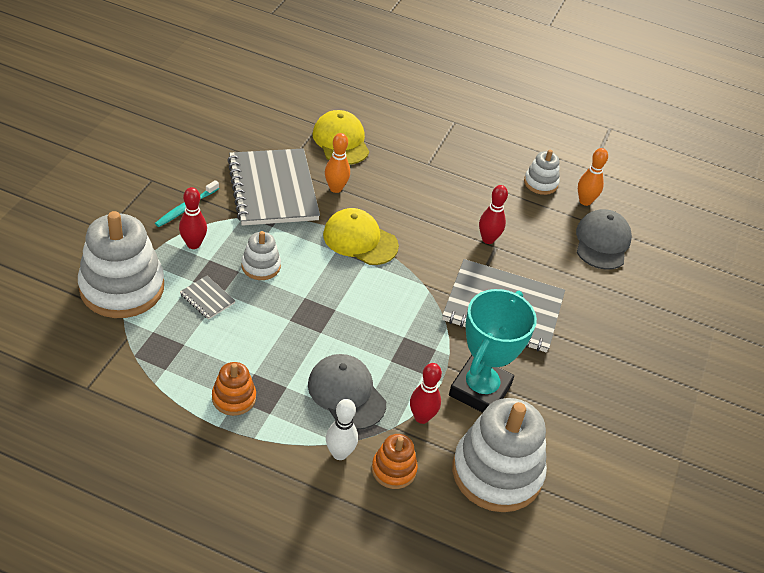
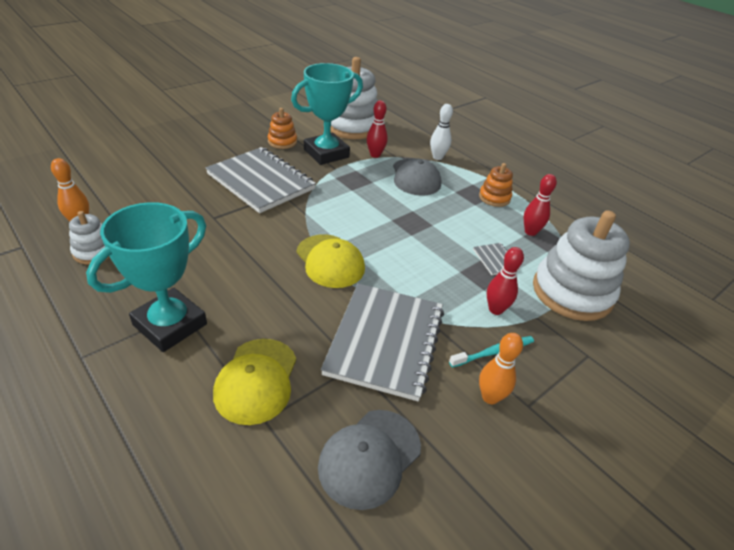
camera: 150 degrees left, 5 degrees down
white stacking toy [242,231,281,280] -> none
orange bowling pin [325,133,350,193] -> orange bowling pin moved to [479,333,523,404]
orange stacking toy [372,434,418,489] -> orange stacking toy moved to [268,108,297,149]
red bowling pin [479,185,508,244] -> red bowling pin moved to [524,174,557,236]
grey cap [576,209,632,270] -> grey cap moved to [318,410,421,510]
none -> turquoise trophy [86,202,207,352]

